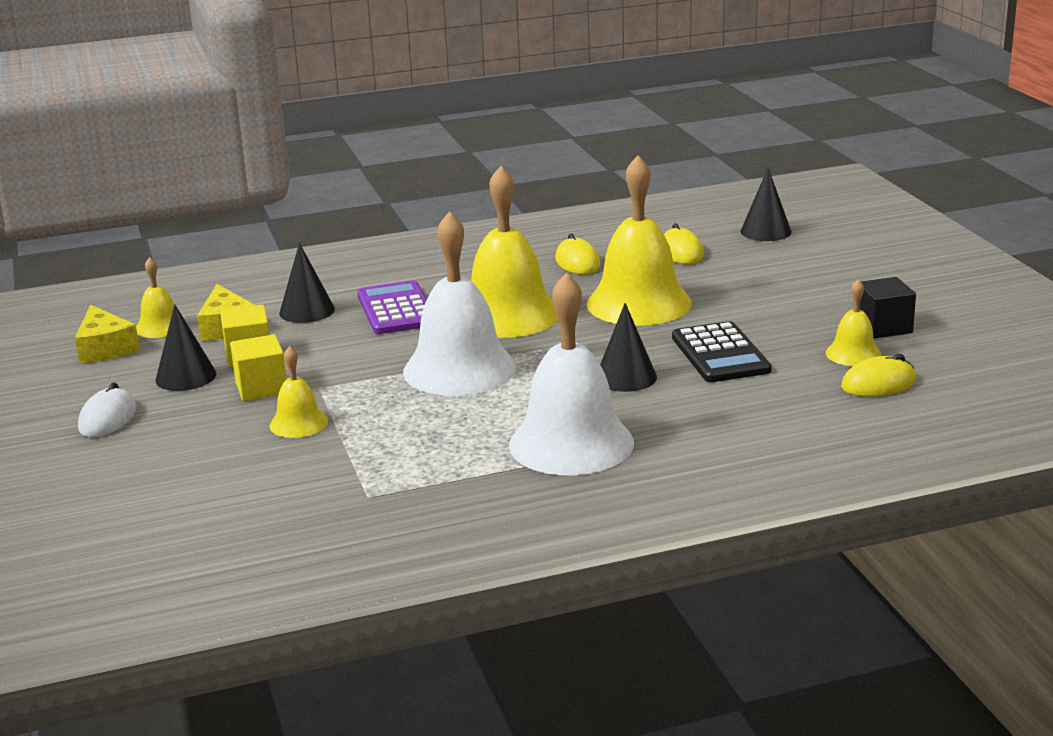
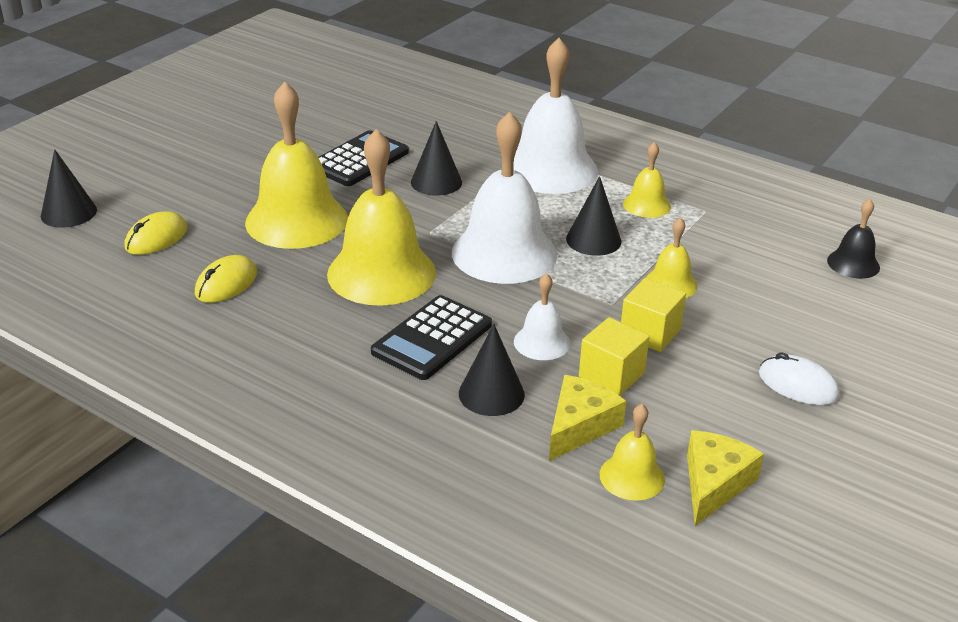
camera: 130 degrees left, 10 degrees up
white mouse [78,382,136,437] -> white mouse turned 60 degrees clockwise [759,352,840,405]
black cone [156,304,216,391] -> black cone moved to [566,176,621,256]
purple calculator [357,280,427,334] -> black calculator [371,295,492,380]
yellow bell [826,279,882,366] -> yellow bell moved to [623,142,671,218]
yellow mouse [841,354,917,397] -> none
black cube [860,277,916,339] -> none
none -> white bell [514,273,570,360]
none -> black bell [827,199,880,279]

